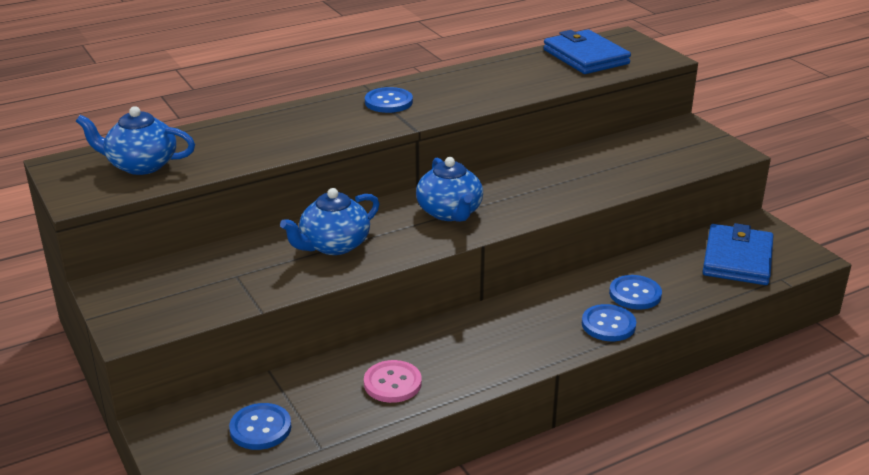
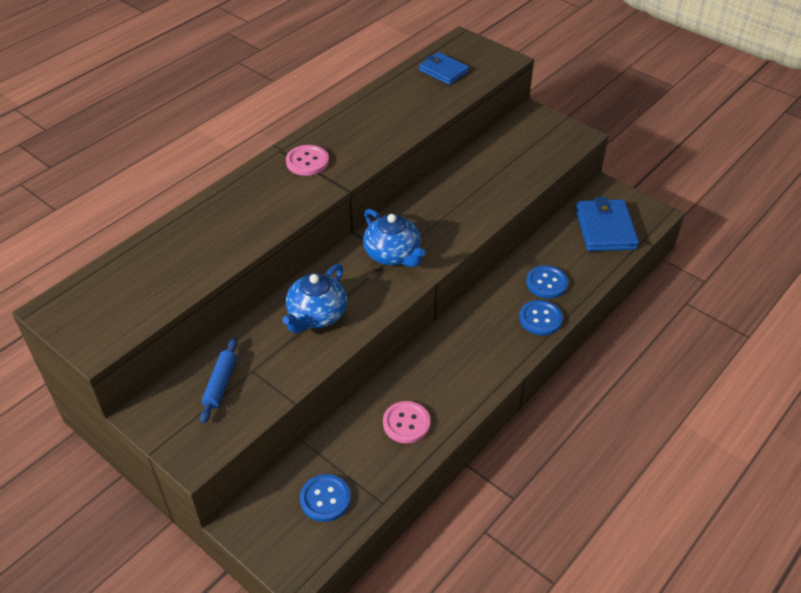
camera: 20 degrees left, 15 degrees up
blue teapot [76,106,195,175] -> none
blue button [365,87,413,113] -> pink button [286,145,329,176]
blue wallet [544,29,631,74] -> blue wallet [419,52,469,85], size x0.65
none -> blue rolling pin [200,338,238,423]

